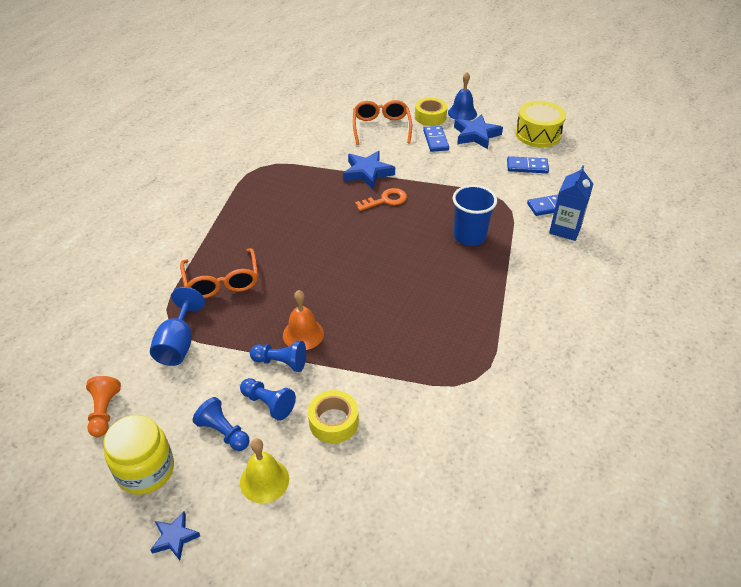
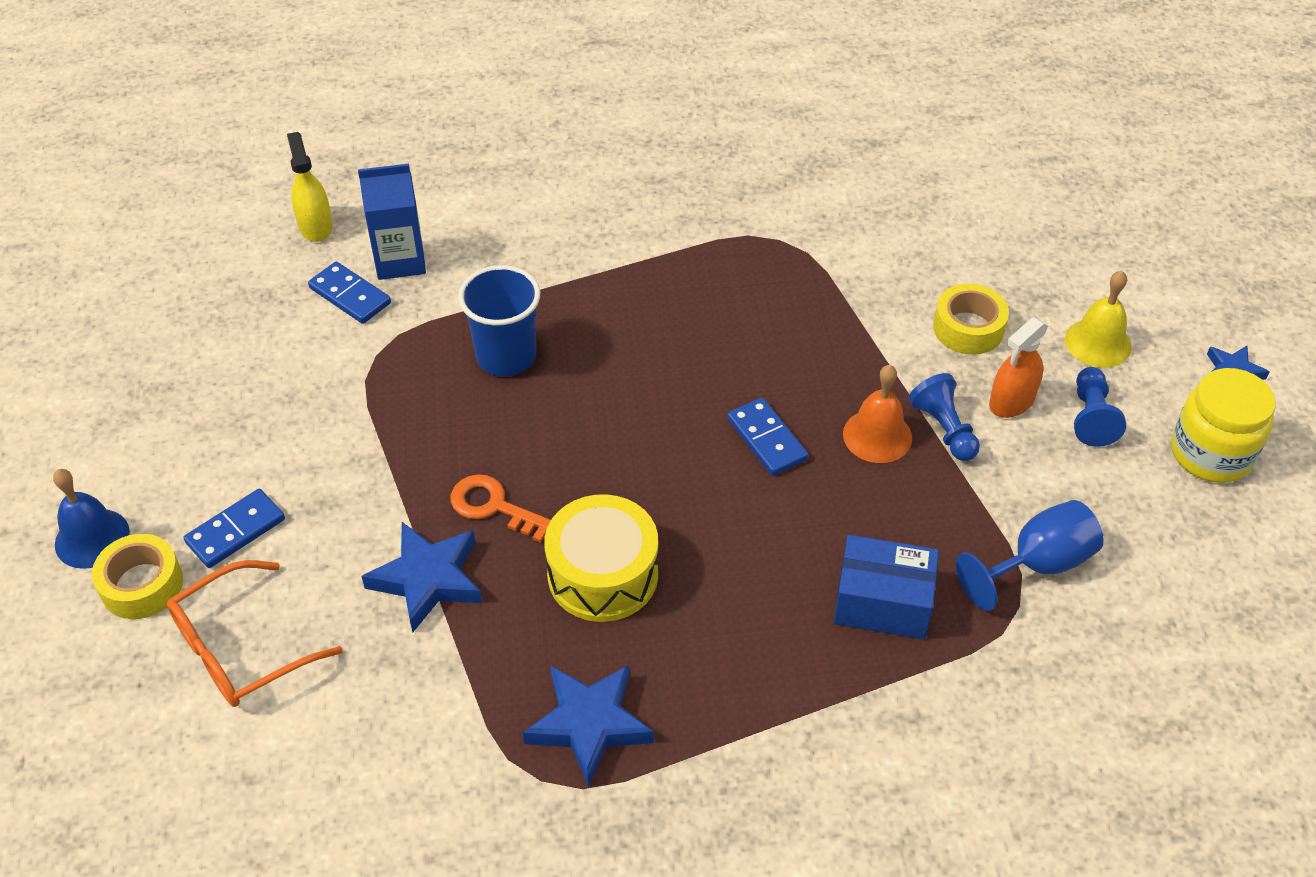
camera: 125 degrees left, 5 degrees up
orange pawn [86,376,121,437] -> none
orange glasses [180,248,258,298] -> blue box [834,535,939,639]
blue pawn [240,378,296,421] -> orange spray bottle [989,317,1048,418]
blue star [454,114,503,149] -> blue star moved to [523,665,654,786]
blue domino [507,156,549,173] -> blue domino moved to [727,398,808,476]
yellow drum [515,101,566,147] -> yellow drum moved to [544,494,658,622]
none -> yellow spray bottle [287,132,333,242]

